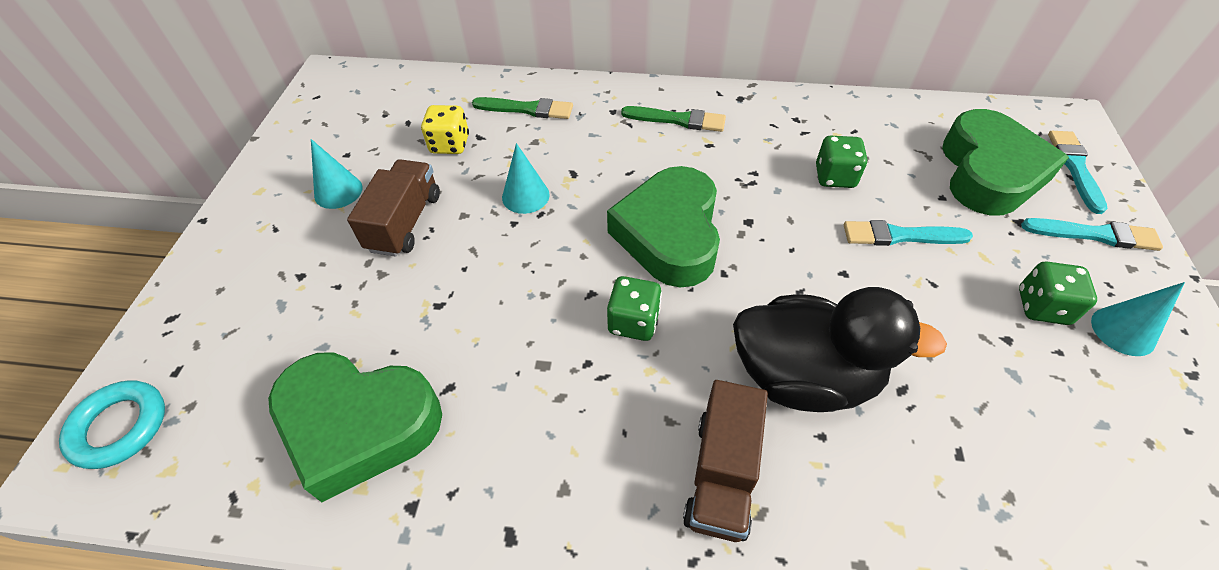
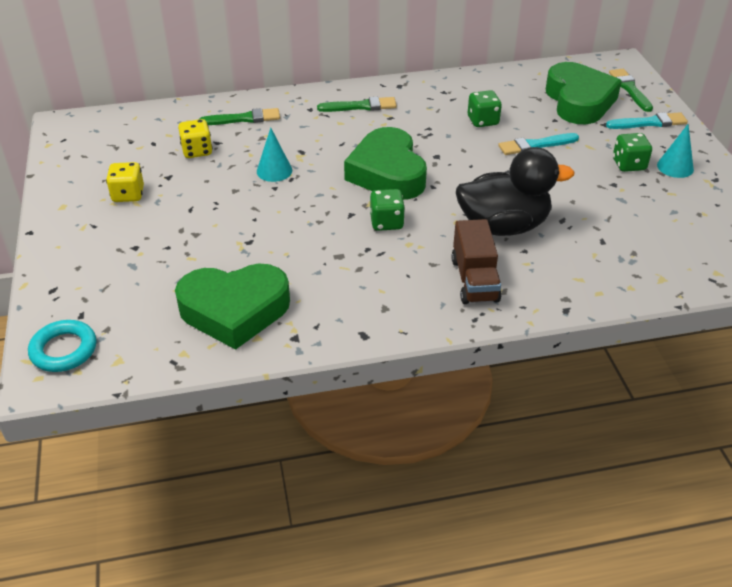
camera: 20 degrees left, 10 degrees down
turquoise cone [311,139,363,209] -> yellow dice [106,162,144,202]
brown truck [347,159,440,257] -> none
turquoise brush [1048,131,1108,214] -> green brush [609,69,653,112]

